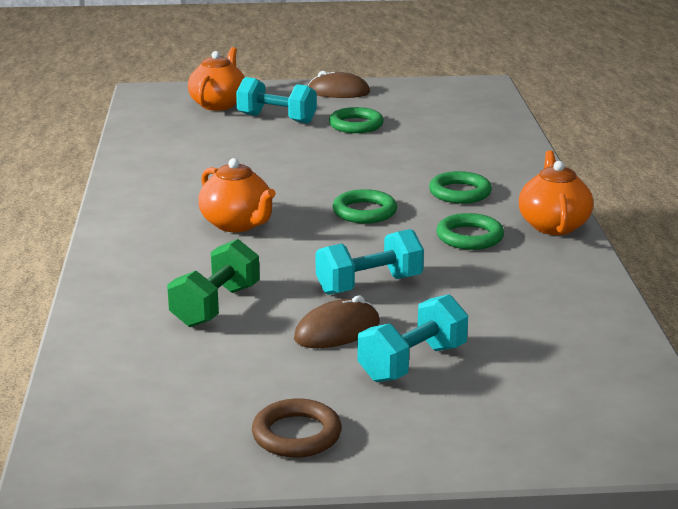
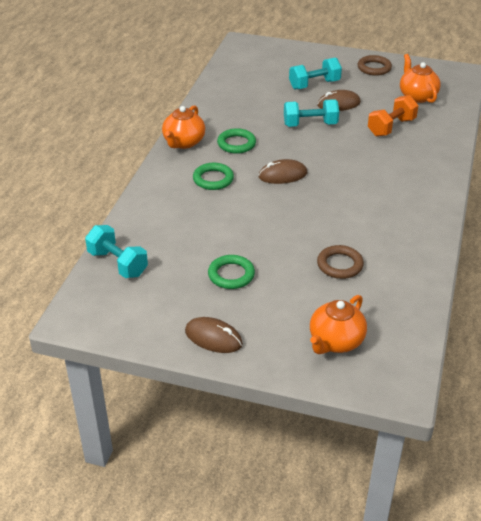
camera: 160 degrees left, 15 degrees up
green dumbbell [167,239,260,327] -> orange dumbbell [368,95,419,137]
orange teapot [198,158,276,232] -> orange teapot moved to [400,54,441,103]
turquoise dumbbell [236,77,317,124] -> turquoise dumbbell moved to [85,225,148,278]
green ring [333,189,397,224] -> brown mouse [258,159,307,184]
none -> brown ring [317,245,364,279]

